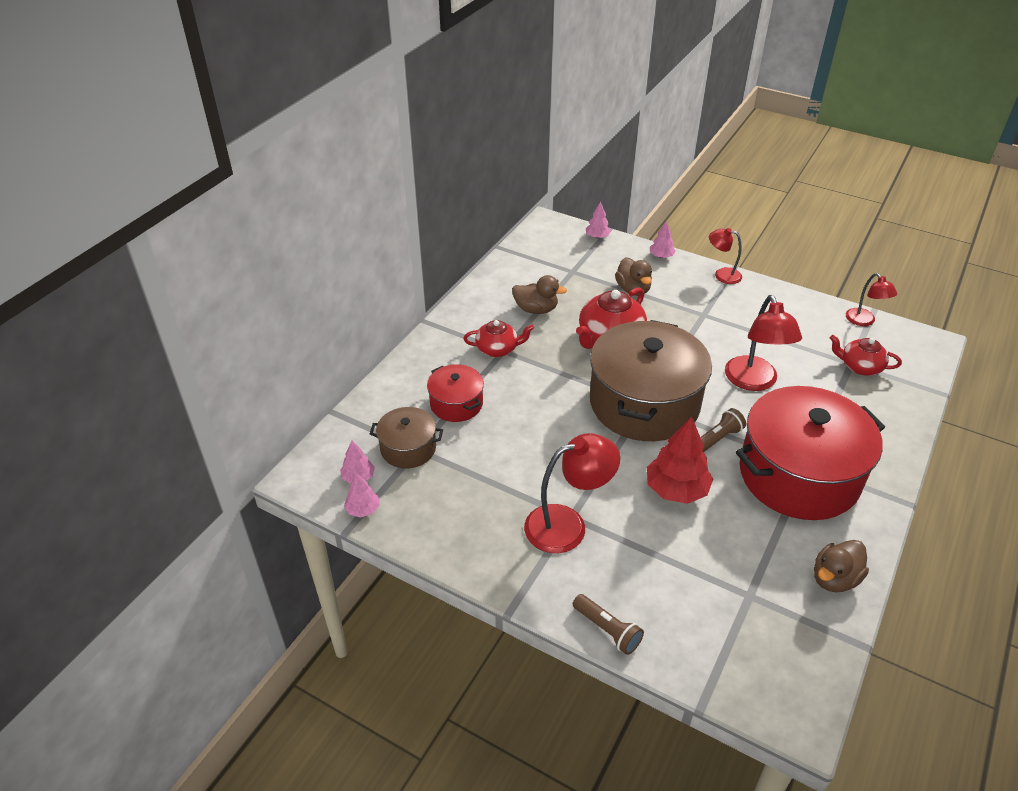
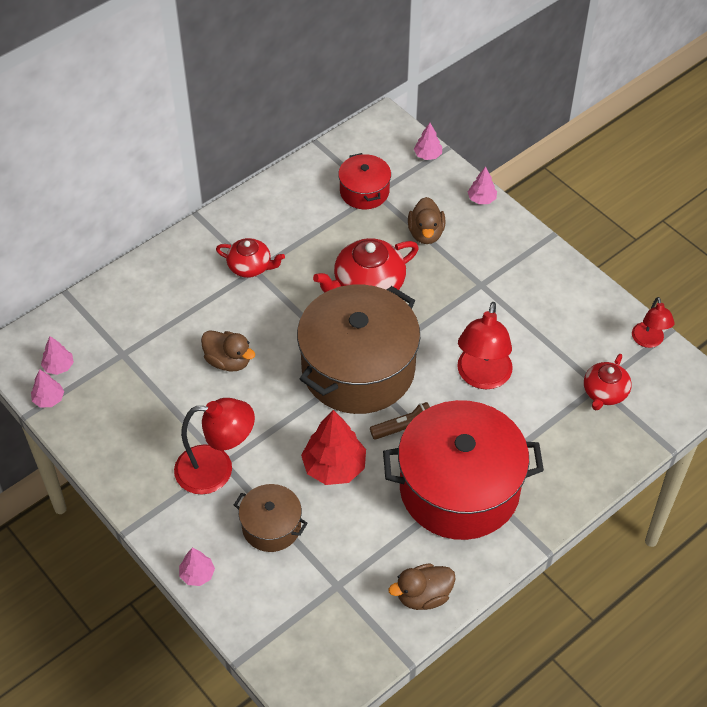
camera: 20 degrees right, 10 degrees up
brown pot [370,407,443,468] -> brown pot moved to [234,484,308,552]
red pot [427,364,484,422] -> red pot moved to [338,153,391,209]
brown duck [512,275,567,314] -> brown duck moved to [201,330,255,371]
brown flashlight [573,594,644,655] -> pink tree [179,548,215,586]
red lamp [709,228,742,284] -> none
red teapot [830,335,902,376] -> red teapot turned 105 degrees counterclockwise [584,354,632,410]

